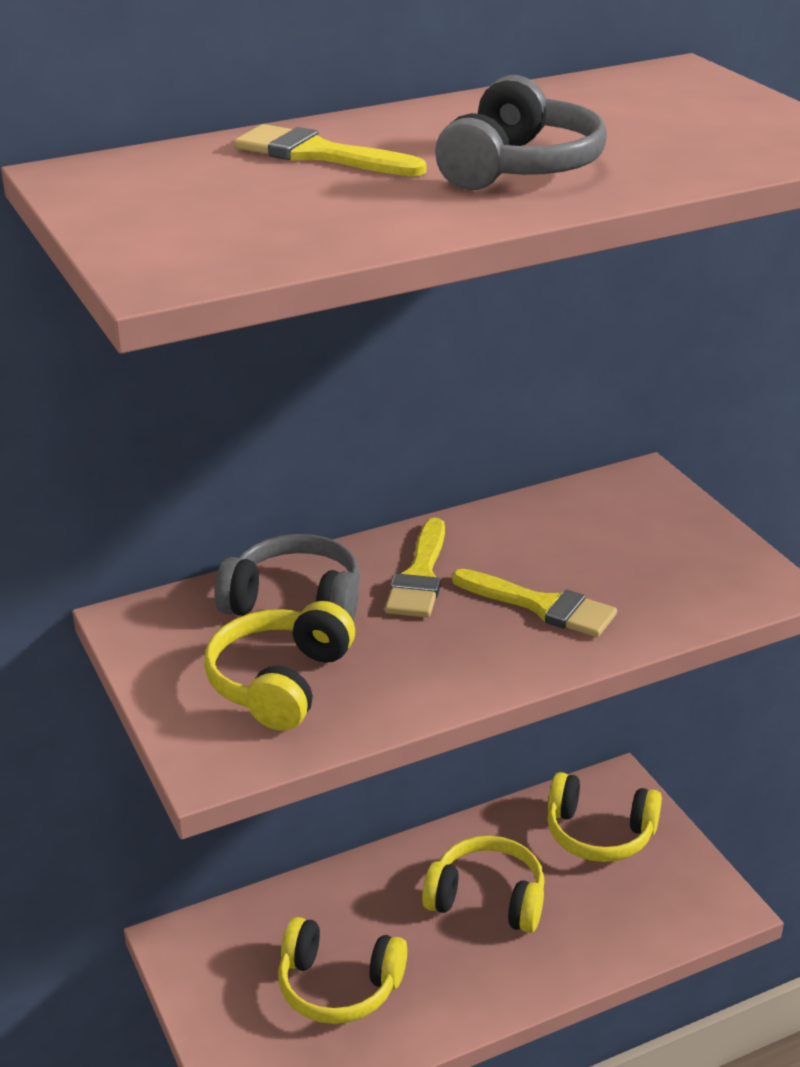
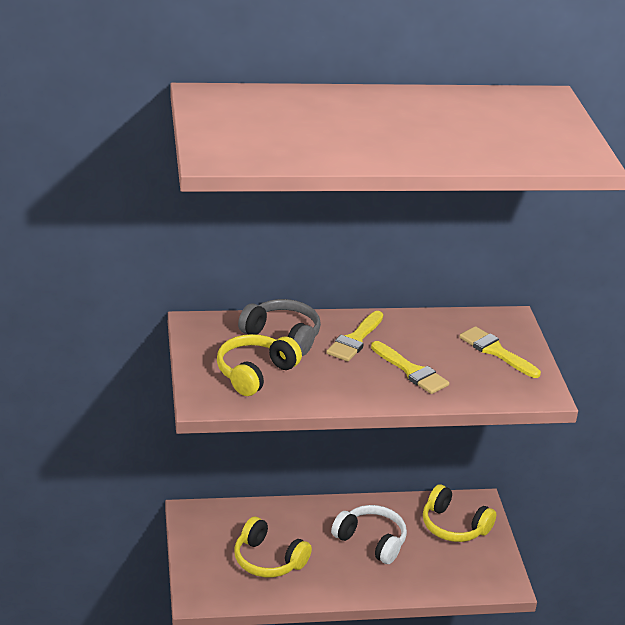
camera: 15 degrees right, 0 degrees up
yellow brush [234,124,427,176] -> yellow brush moved to [459,326,541,378]
yellow headphones [422,836,545,933] -> white headphones [331,505,407,564]
grey headphones [435,75,607,190] -> none

